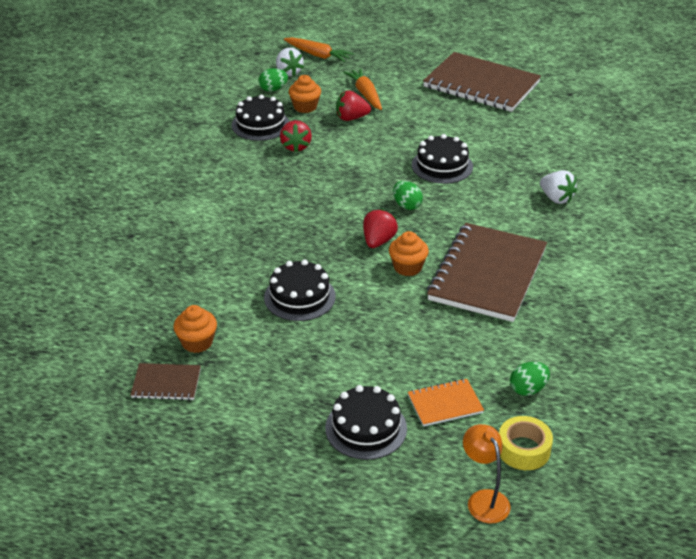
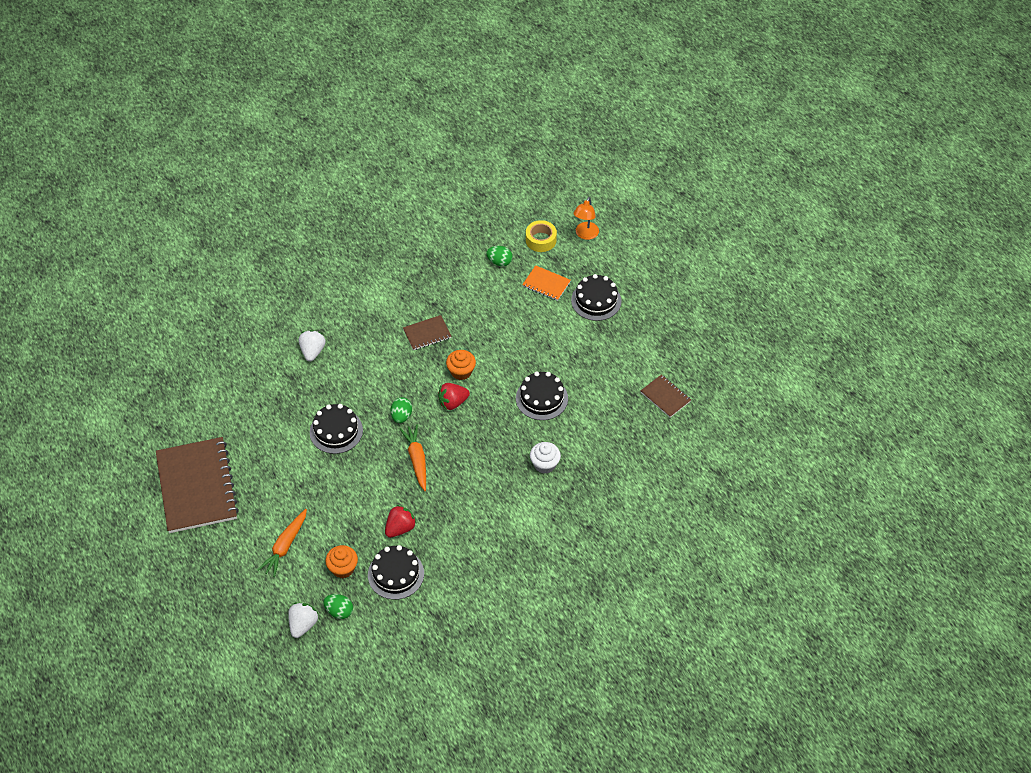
camera: 135 degrees left, 15 degrees up
orange cupcake [173,305,217,353] -> none
orange carrot [284,37,354,62] -> orange carrot moved to [399,424,426,491]
red strawberry [336,90,371,121] -> none
brown notebook [427,223,547,322] -> brown notebook [403,315,451,350], size x0.46
none -> white cupcake [530,442,561,474]

